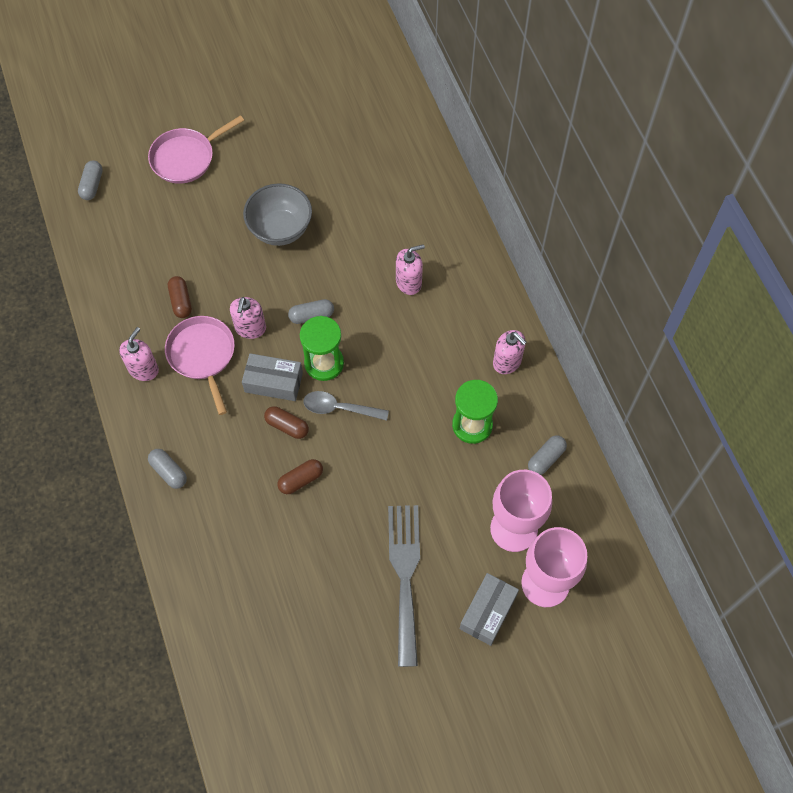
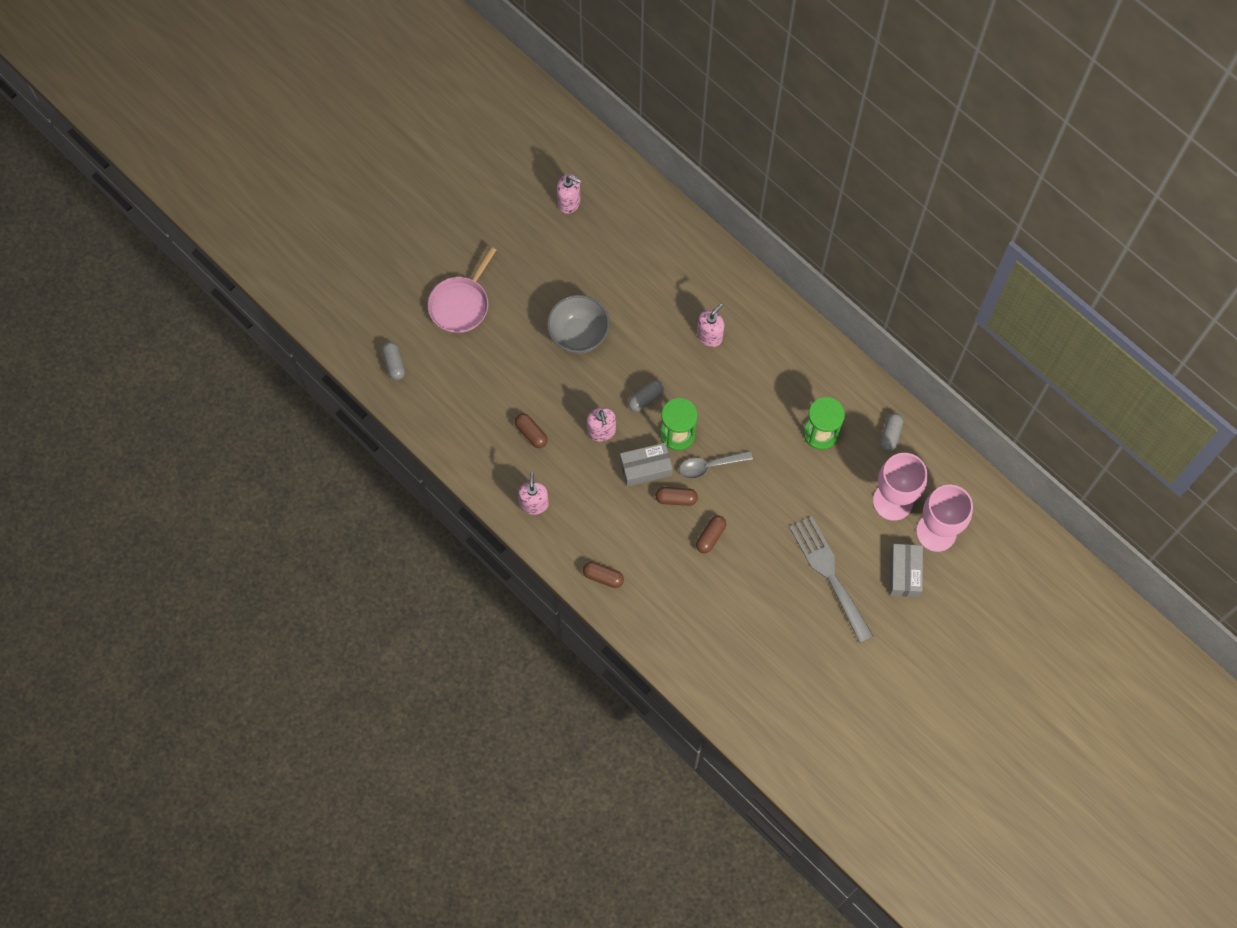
camera: 25 degrees left, 5 degrees up
grey capsule [148,449,187,489] -> brown capsule [583,562,624,588]
pink pan [165,316,235,415] -> none
pink soap dispenser [493,330,527,374] -> pink soap dispenser moved to [557,174,581,214]

